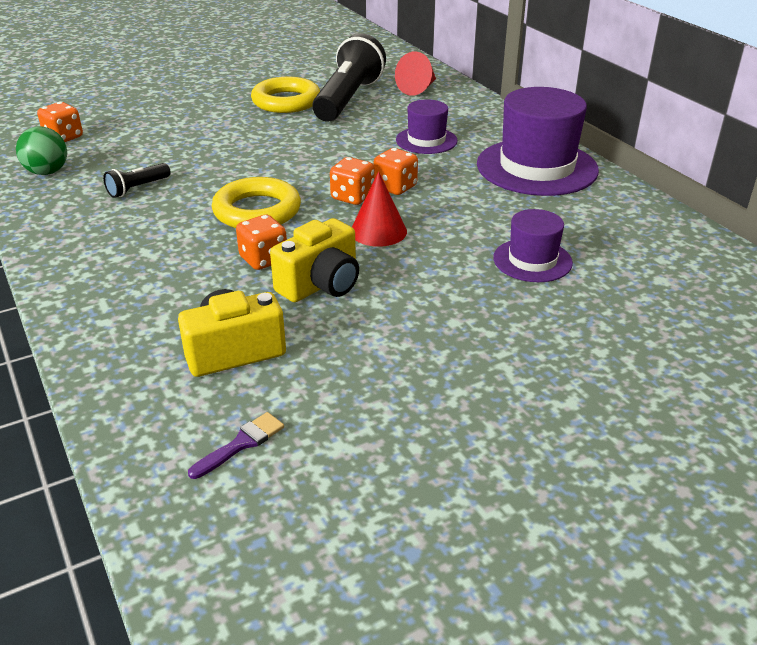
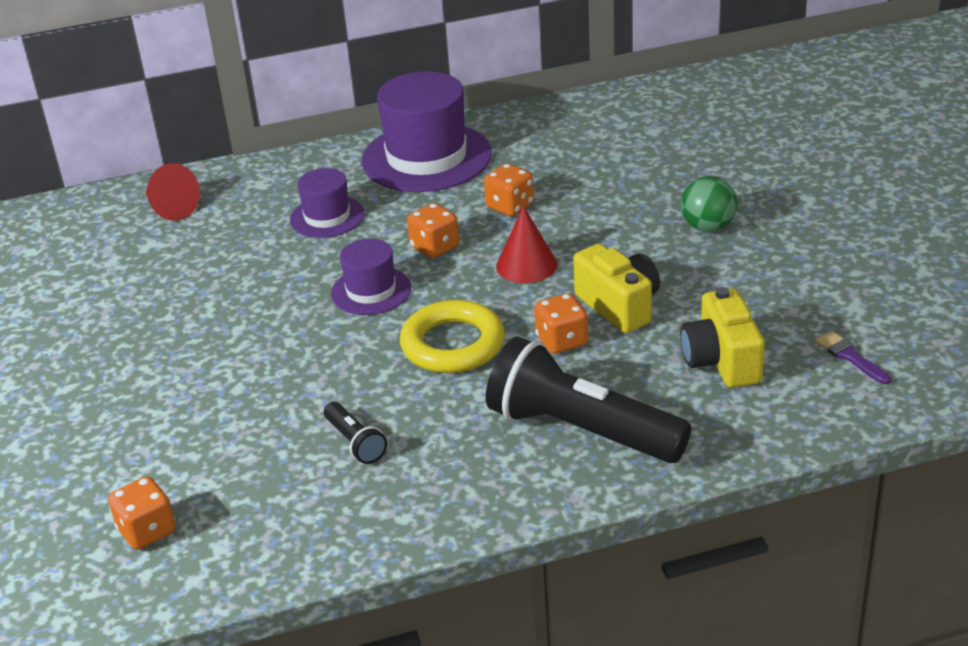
camera: 75 degrees left, 0 degrees up
green ball [16,126,67,175] -> green ball moved to [681,176,738,232]
yellow ring [251,77,320,113] -> none
black flashlight [312,33,386,121] -> black flashlight moved to [486,336,691,463]
orange dice [330,157,374,205] -> orange dice moved to [484,163,534,216]
purple hat [493,209,573,282] -> purple hat moved to [331,239,411,315]

